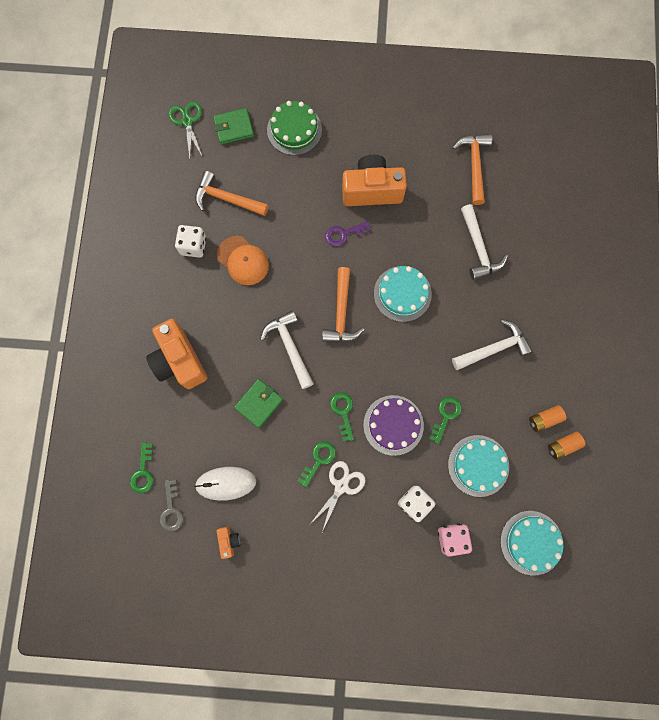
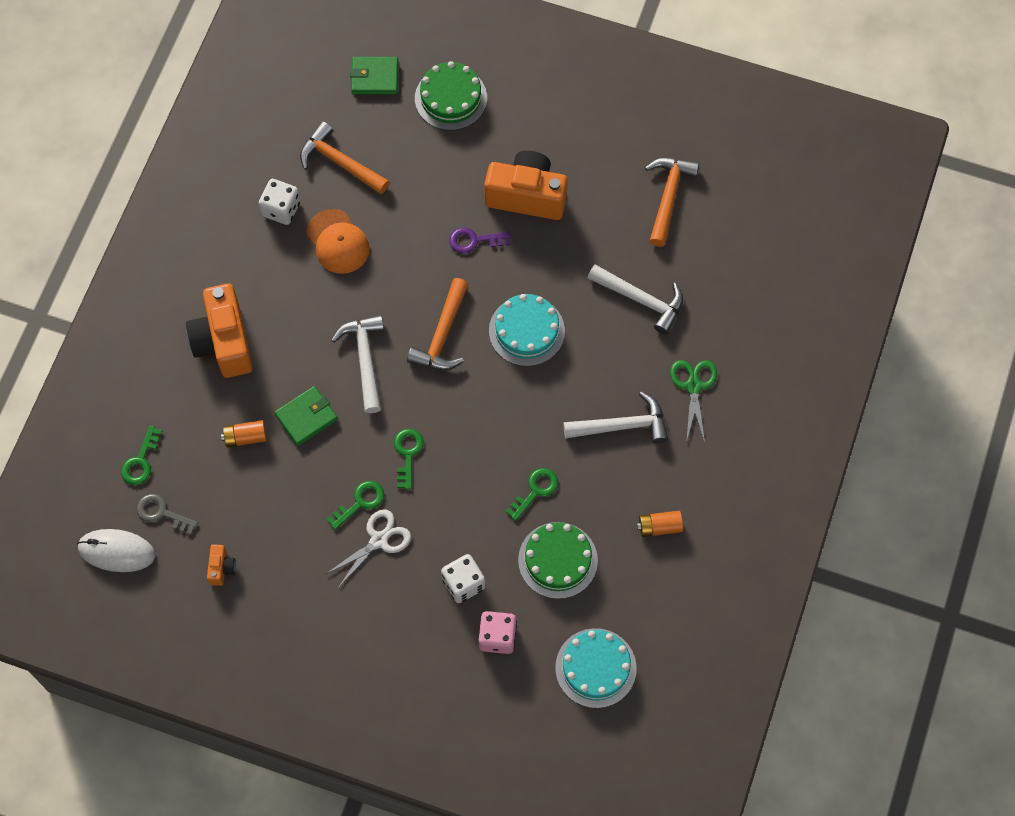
camera: 15 degrees right, 10 degrees down
grey key [160,480,183,532] -> grey key turned 105 degrees clockwise [137,494,198,535]
green scissors [169,101,202,158] -> green scissors moved to [670,360,717,442]
white mouse [194,467,256,501] -> white mouse moved to [77,529,155,572]
purple cake [363,395,424,456] -> none
turquoise cake [448,435,509,497] -> green cake [518,522,598,599]
white hammer [461,204,508,280] -> white hammer turned 60 degrees counterclockwise [588,265,683,335]
orange battery [548,432,585,460] -> orange battery moved to [221,420,267,448]

